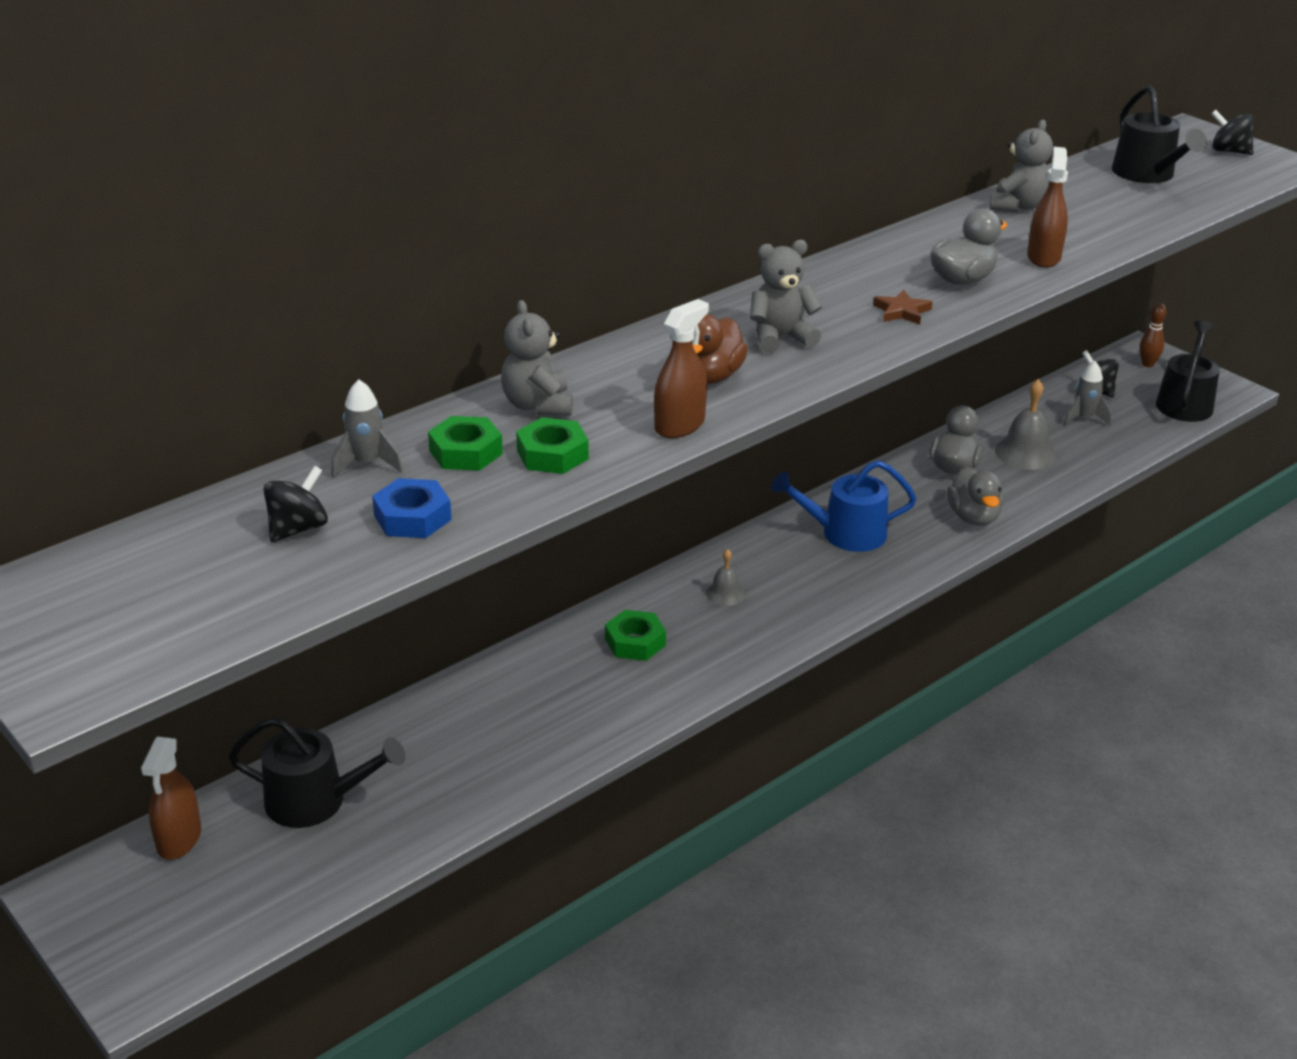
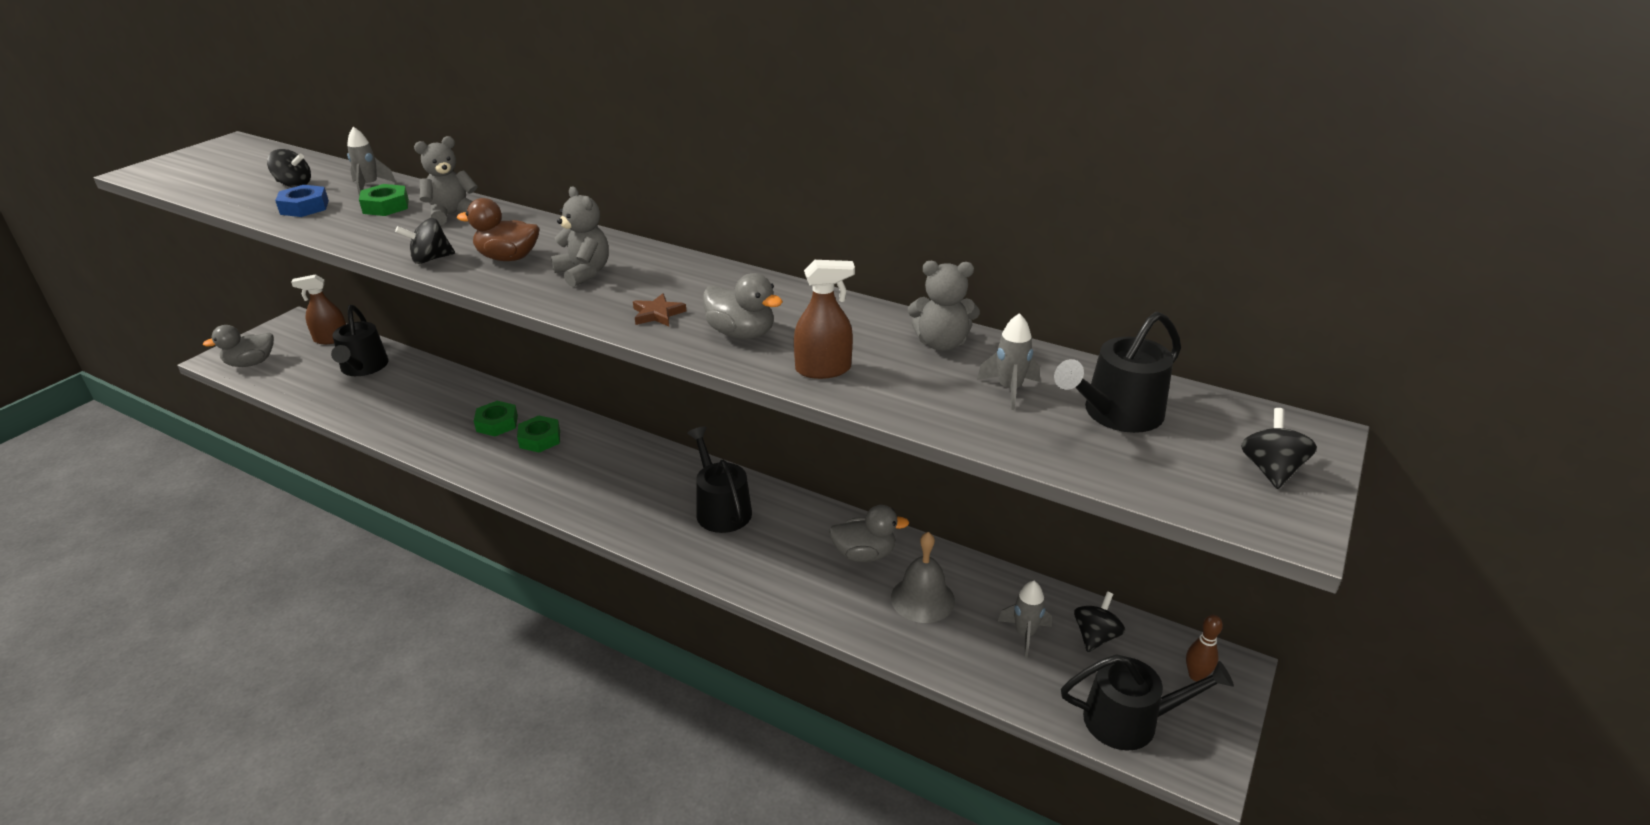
camera: 70 degrees right, 0 degrees up
green nut [516,417,589,474] -> green nut moved to [474,401,518,437]
brown spray bottle [654,299,709,438] -> black spinning top [395,218,455,264]
grey bell [706,549,745,606] -> none
blue watering can [771,460,917,552] -> black watering can [687,426,752,533]
grey duck [947,467,1003,526] -> grey duck moved to [203,325,274,367]
none -> grey rocket [977,313,1040,410]

